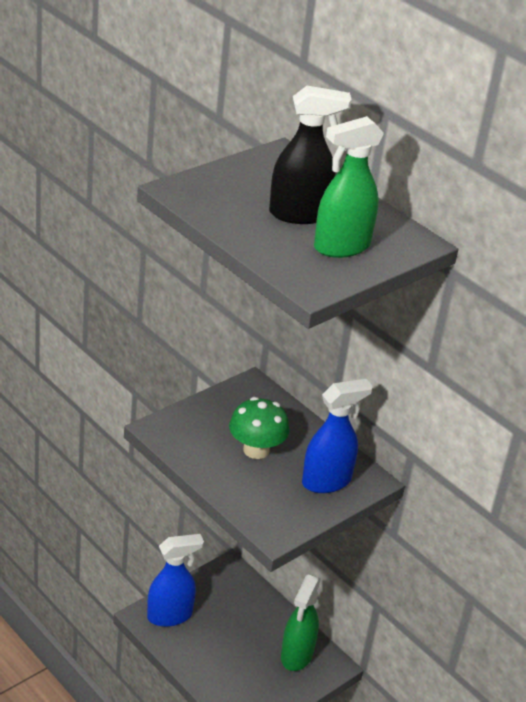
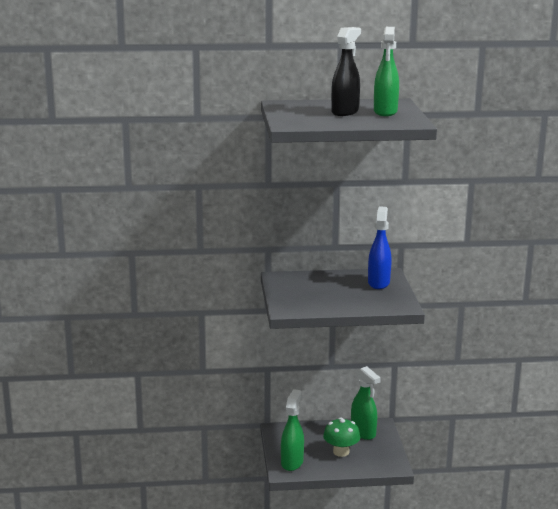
camera: 50 degrees left, 15 degrees down
blue spray bottle [147,534,204,627] -> green spray bottle [281,389,304,471]
green mushroom [229,397,289,459] -> green mushroom moved to [323,417,360,457]

